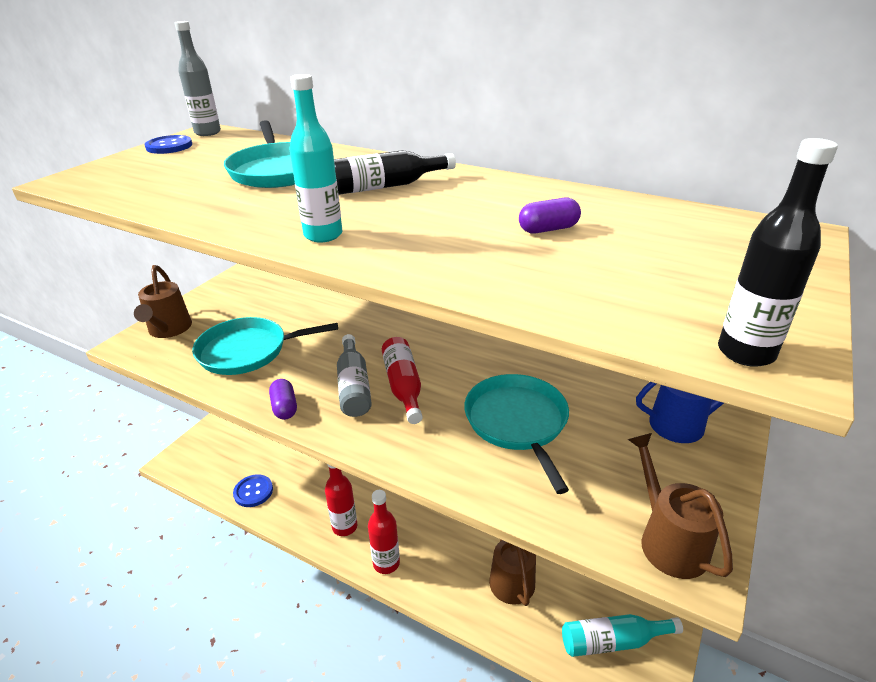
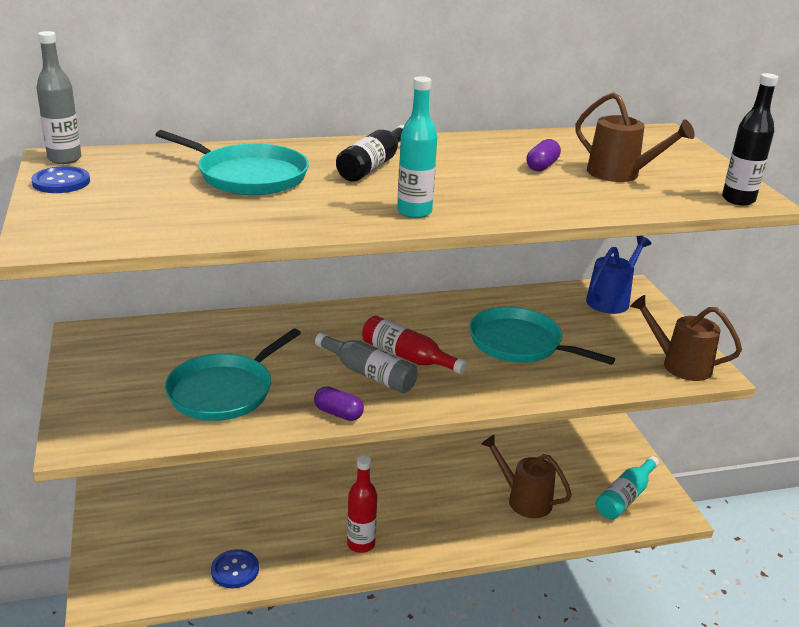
camera: 45 degrees left, 5 degrees down
brown watering can [134,265,192,338] -> brown watering can moved to [575,92,695,182]
red bottle [368,490,400,574] -> none

